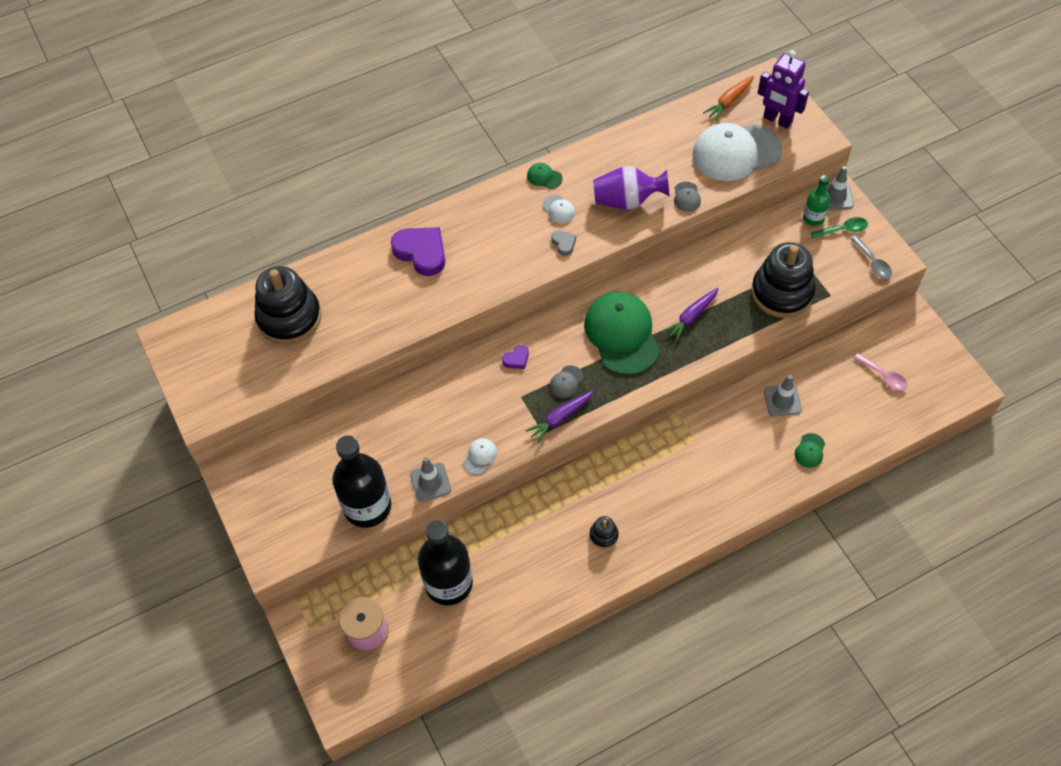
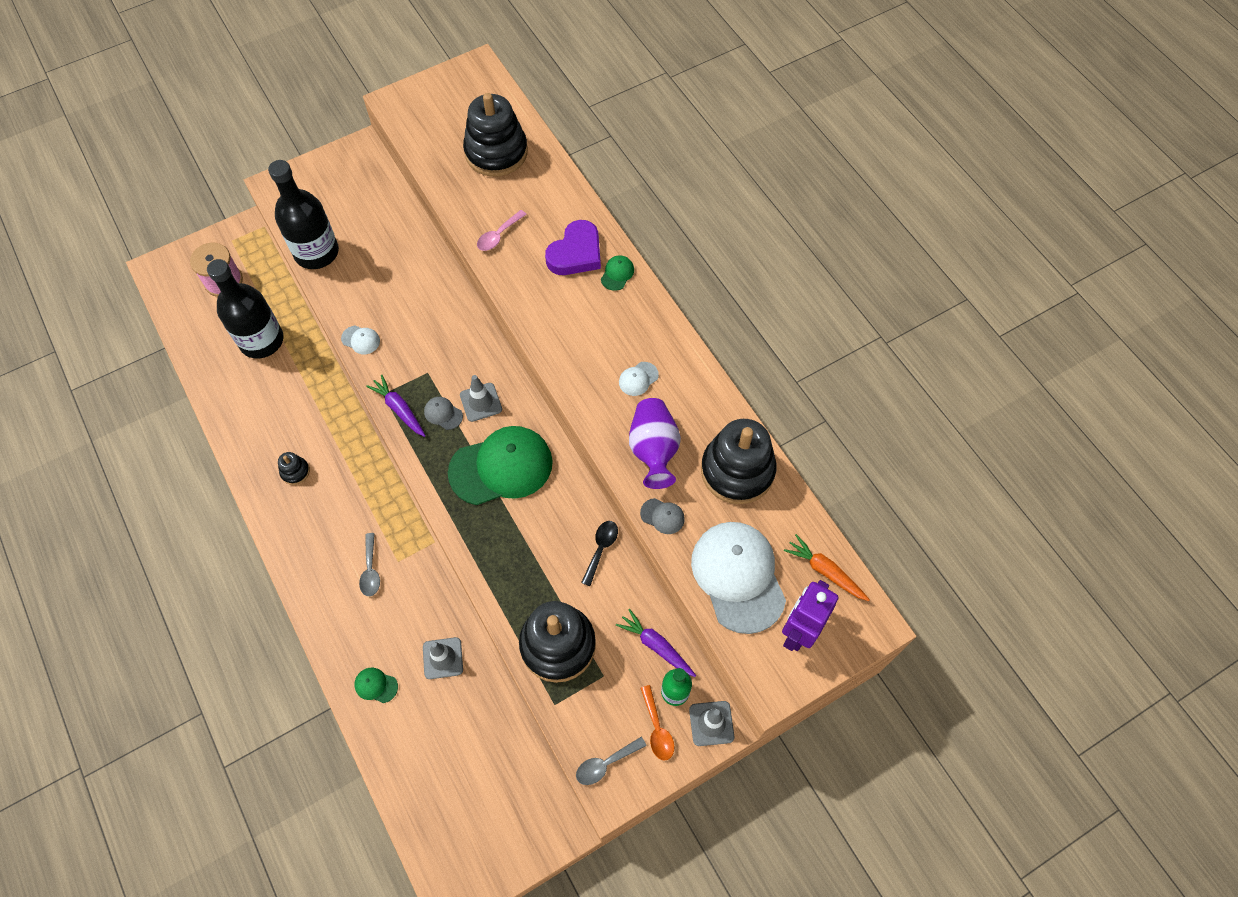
camera: 85 degrees right, 5 degrees up
grey traffic cone [410,457,451,502] -> grey traffic cone moved to [460,375,502,422]
purple heart [502,345,529,369] -> none
green cap [527,163,563,189] -> green cap moved to [601,255,634,291]
grey heart [551,230,576,256] -> none
purple carrot [662,288,719,342] -> purple carrot moved to [616,609,696,677]
grey cap [674,182,701,212] -> grey cap turned 150 degrees counterclockwise [640,498,685,534]
green spoon [810,217,868,239] -> orange spoon [641,685,674,760]
pink spoon [854,353,908,391] -> pink spoon moved to [477,210,527,251]
none -> grey spoon [359,533,380,596]
none -> black spoon [581,521,618,586]
none -> black stacking toy [701,419,776,504]

